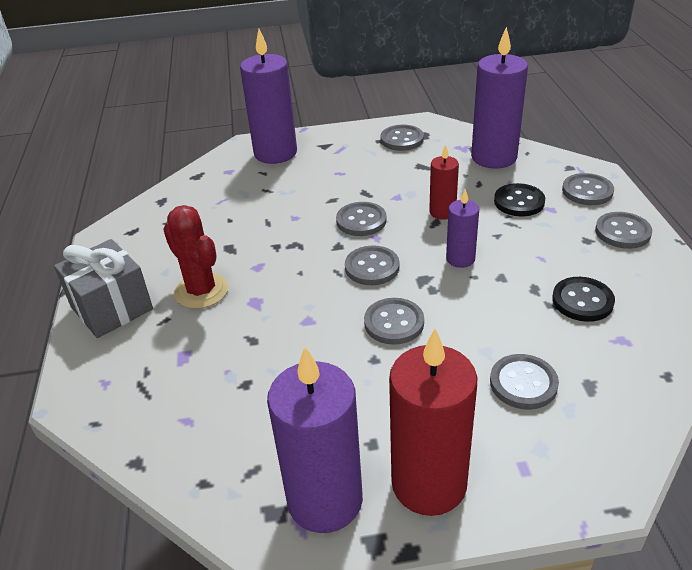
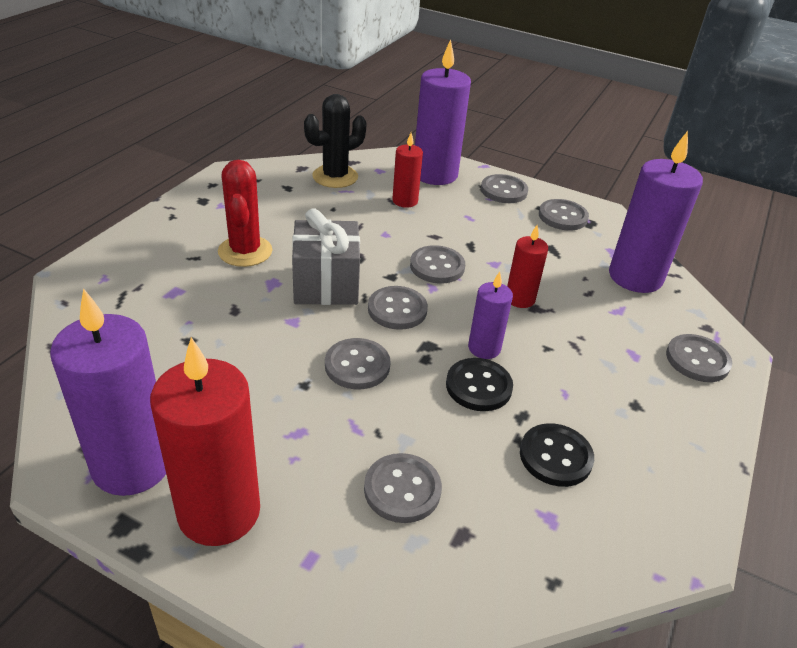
camera: 30 degrees right, 0 degrees up
grey gift [54,239,153,338] -> grey gift moved to [292,208,360,305]
black button [494,183,545,216] -> black button moved to [446,358,513,411]
grey button [595,212,652,249] -> grey button moved to [481,174,528,203]
none -> black cactus [304,94,367,188]
none -> red candle [392,133,423,208]

